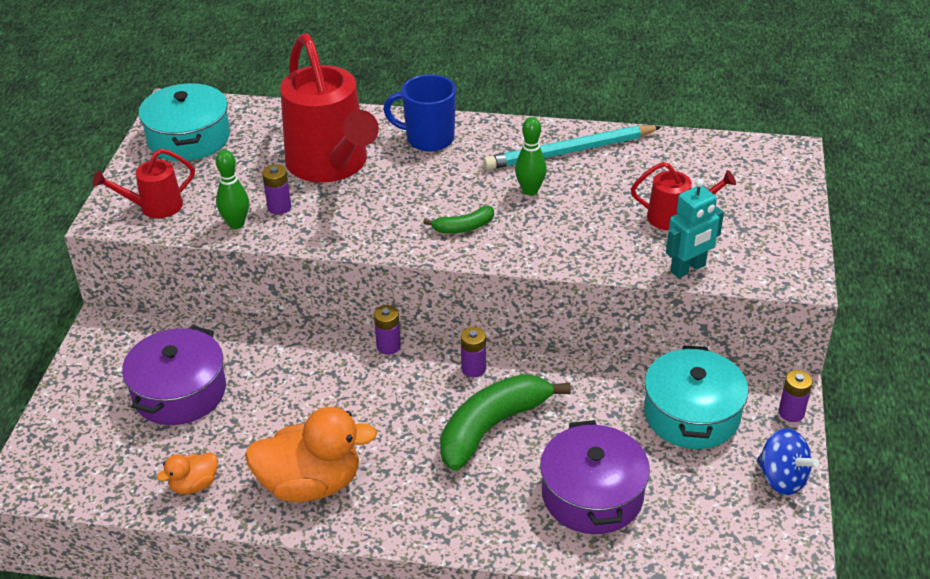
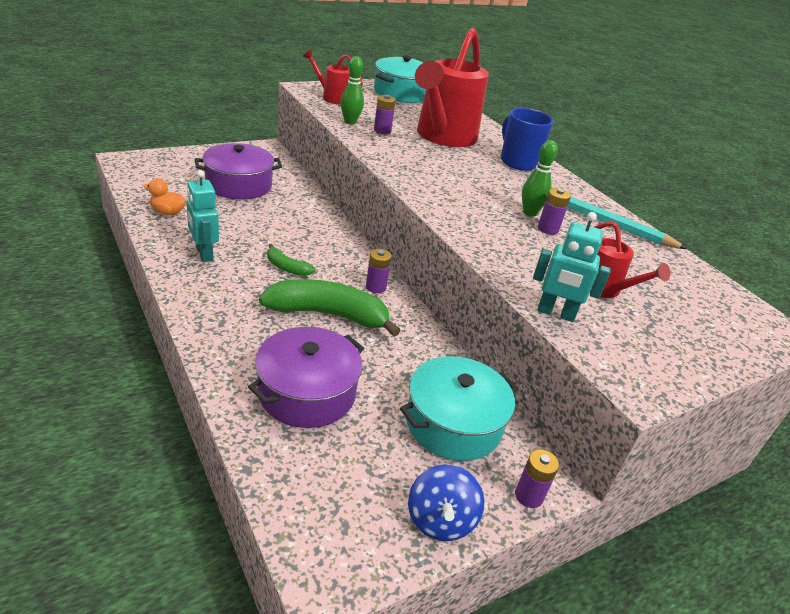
camera: 45 degrees right, 5 degrees down
orange duck [245,407,377,502] -> turquoise robot [187,170,219,262]
purple battery [374,305,401,355] -> purple battery moved to [538,188,571,235]
green banana [423,206,494,233] -> green banana moved to [267,244,316,276]

